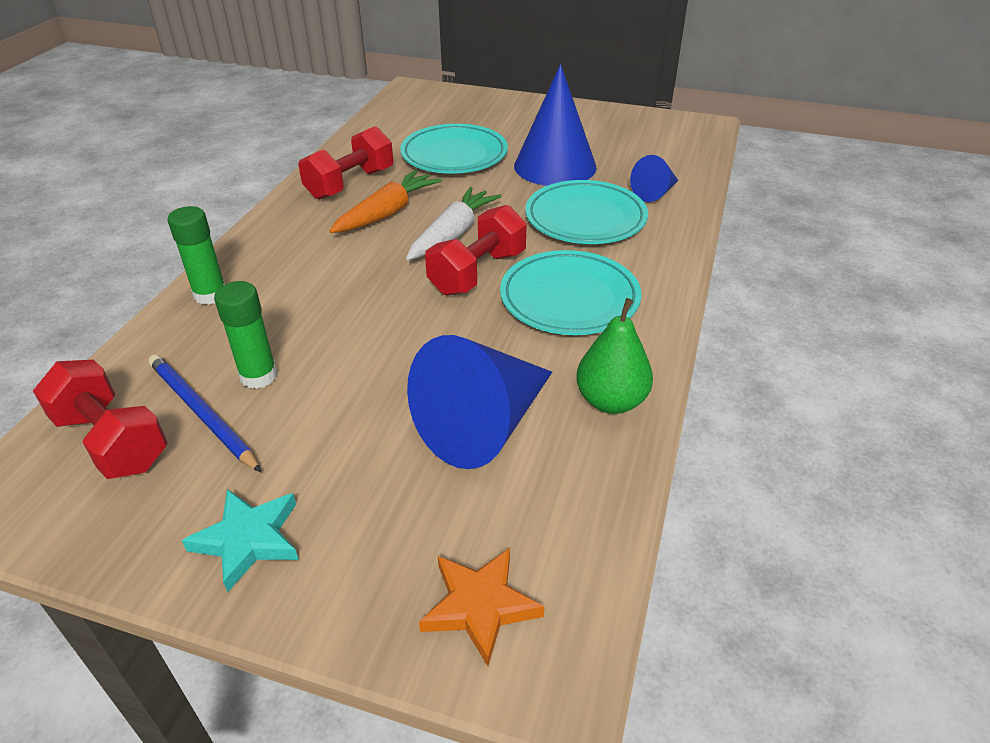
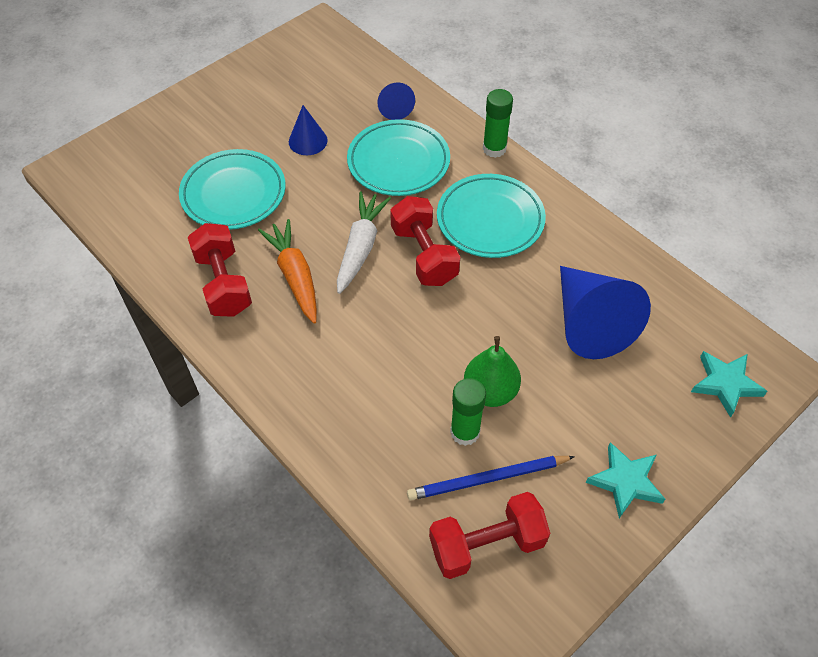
camera: 60 degrees left, 15 degrees up
green glue stick [168,206,225,305] -> green glue stick moved to [483,89,513,158]
white carrot [406,187,501,260] -> white carrot turned 45 degrees clockwise [337,192,391,294]
orange star [419,548,545,666] -> turquoise star [691,351,767,418]
blue cone [514,64,597,186] -> blue cone [289,105,328,155], size x0.51
green pear [576,298,653,414] -> green pear moved to [464,336,521,407]

